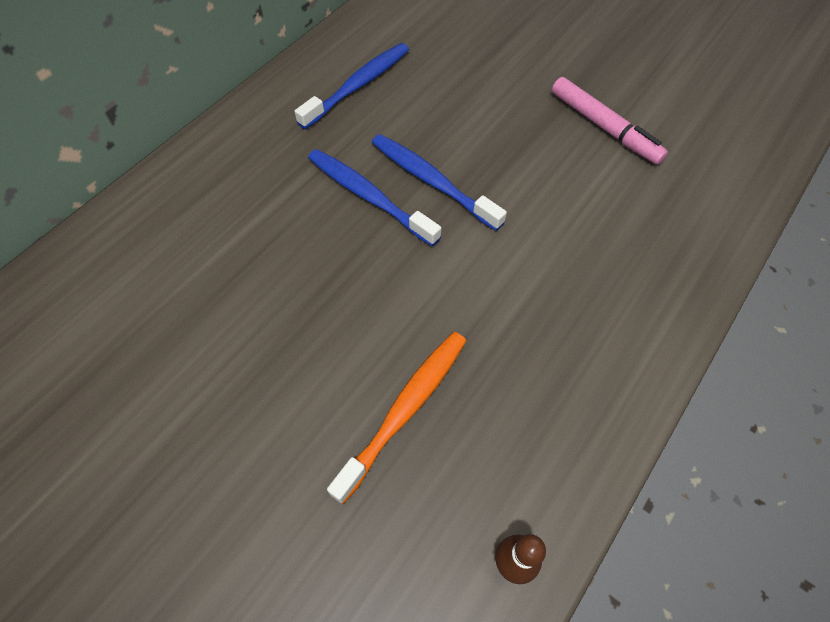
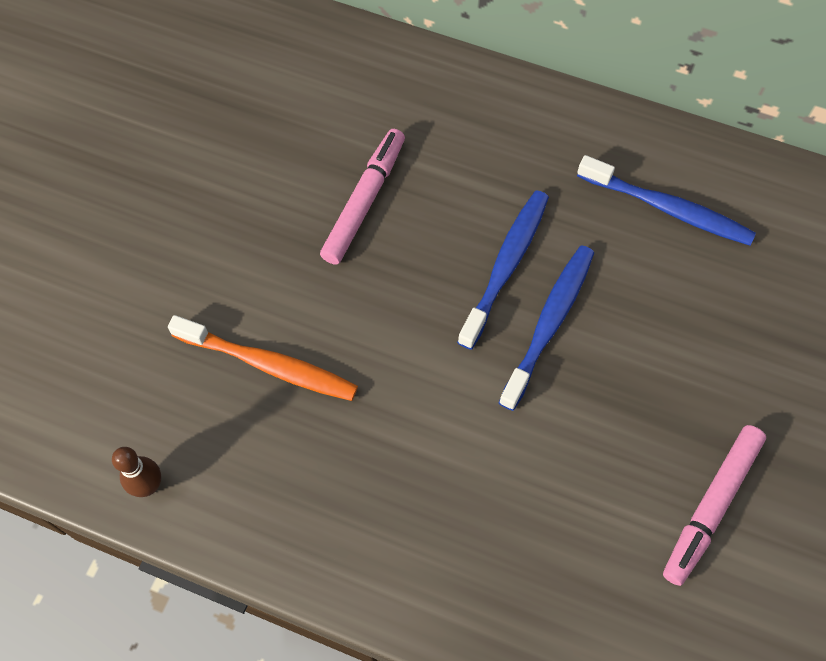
camera: 75 degrees right, 5 degrees up
none -> pink marker [320,129,405,265]

